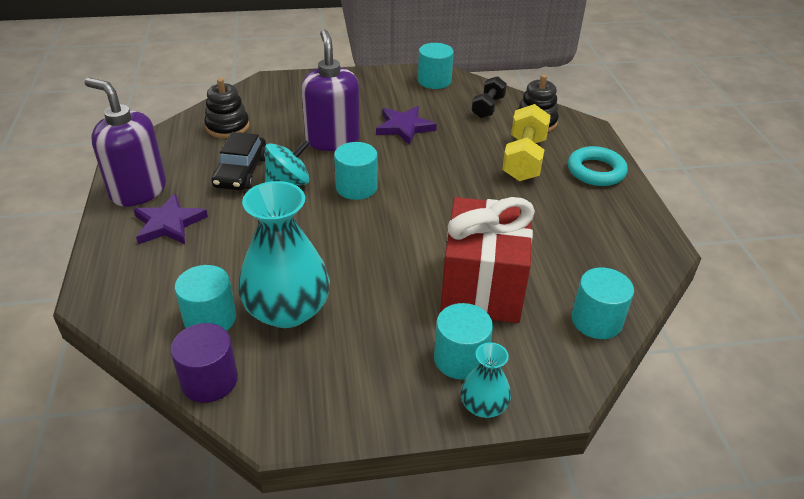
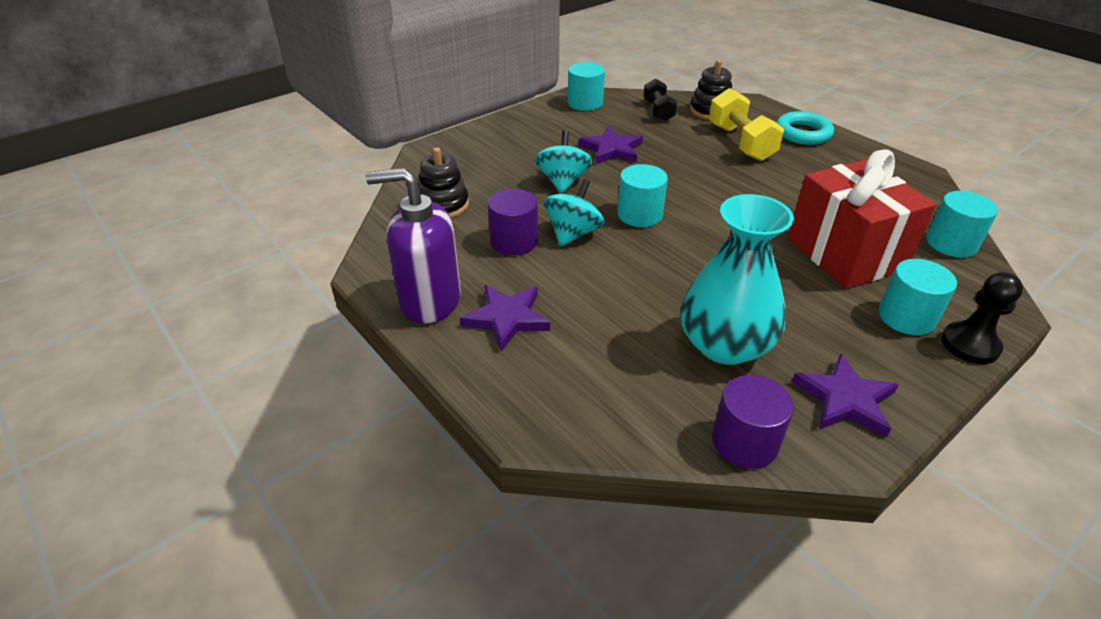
camera: 30 degrees left, 0 degrees up
turquoise cylinder [175,265,236,331] -> none
black car [211,132,266,190] -> purple cylinder [488,189,538,255]
purple soap dispenser [301,29,360,151] -> turquoise spinning top [535,130,592,193]
turquoise vase [461,342,511,418] -> black pawn [942,272,1023,364]
none -> purple star [792,353,898,437]

